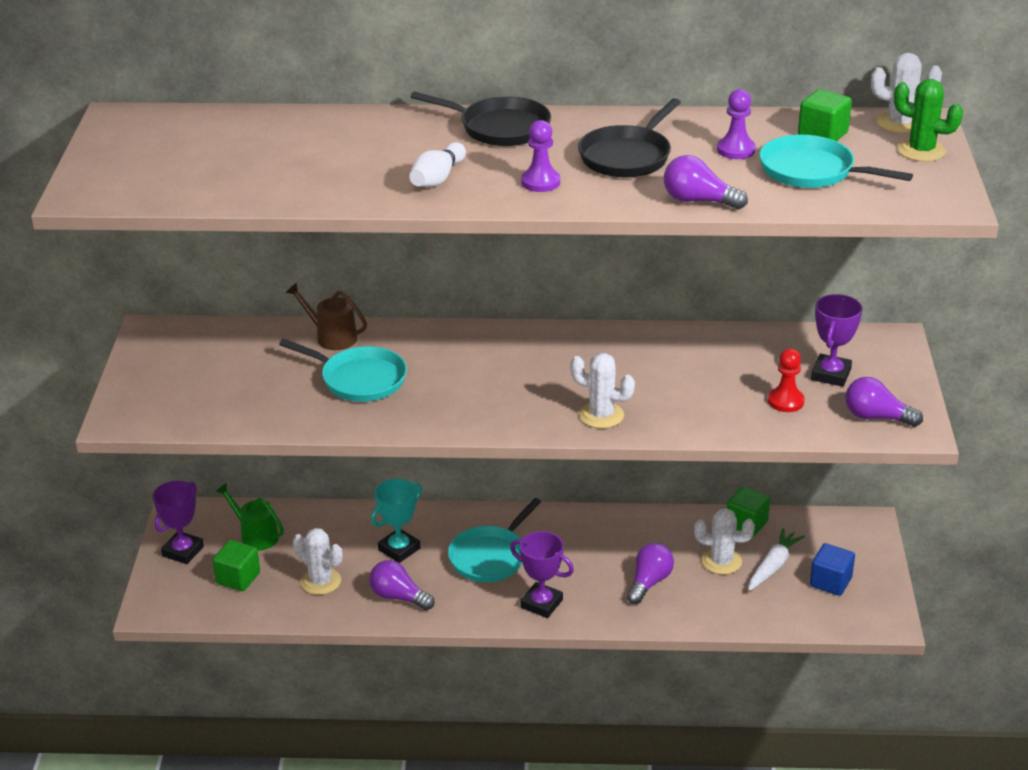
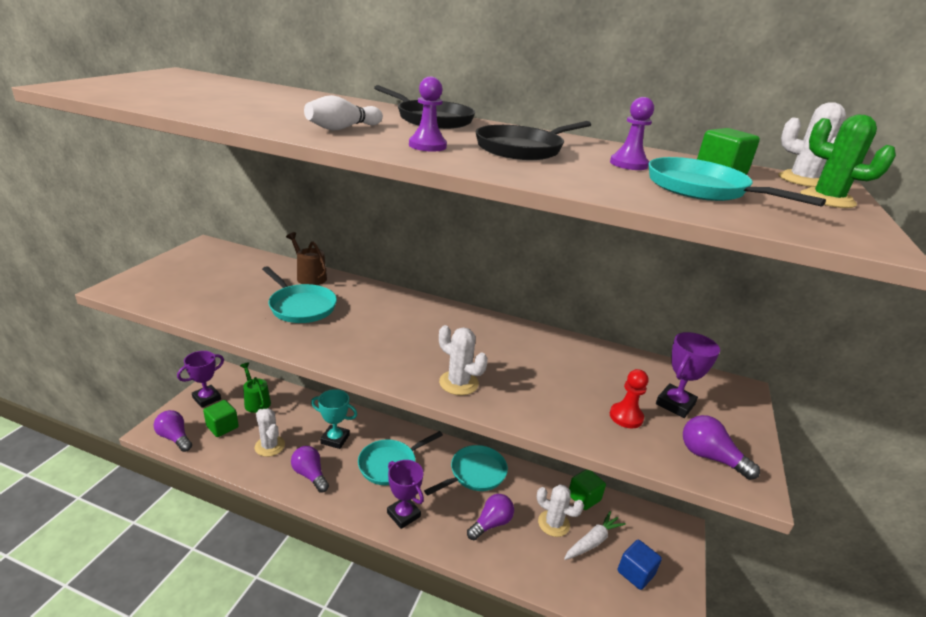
camera: 15 degrees right, 5 degrees down
turquoise trophy [371,479,422,563] -> turquoise trophy turned 45 degrees clockwise [311,389,357,449]
purple light bulb [664,155,748,209] -> purple light bulb moved to [154,410,192,452]
none -> turquoise pan [424,445,508,496]

